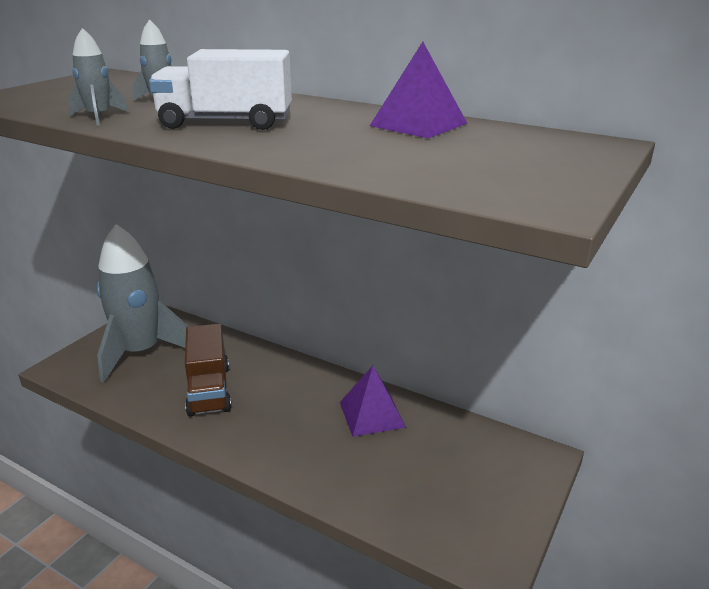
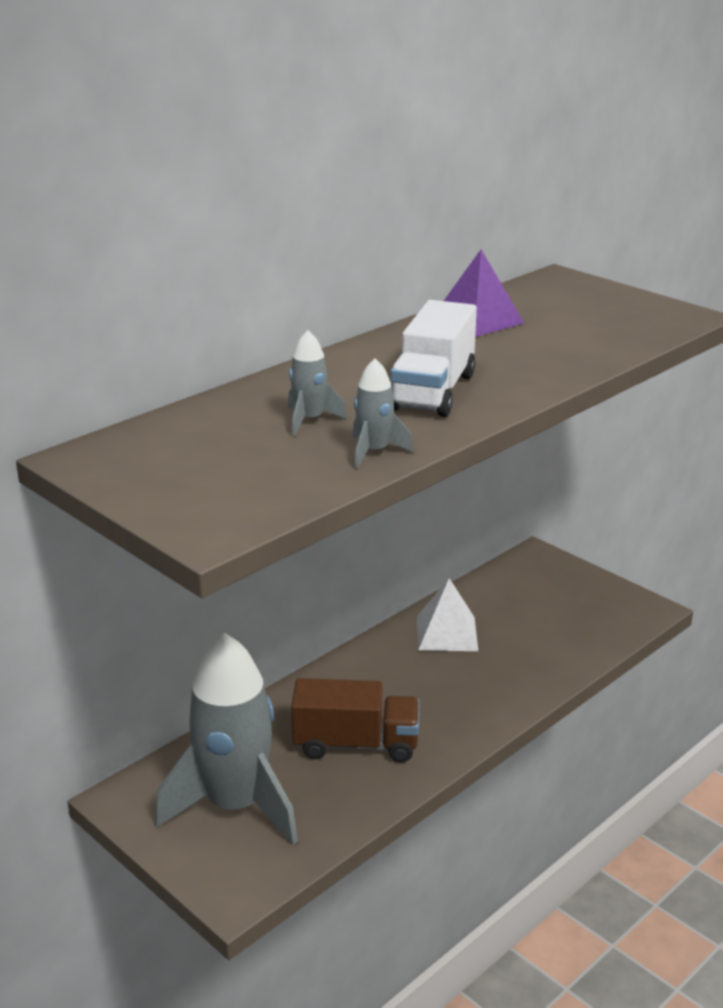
camera: 75 degrees left, 0 degrees up
purple pyramid [340,366,406,437] -> white pyramid [417,578,478,651]

